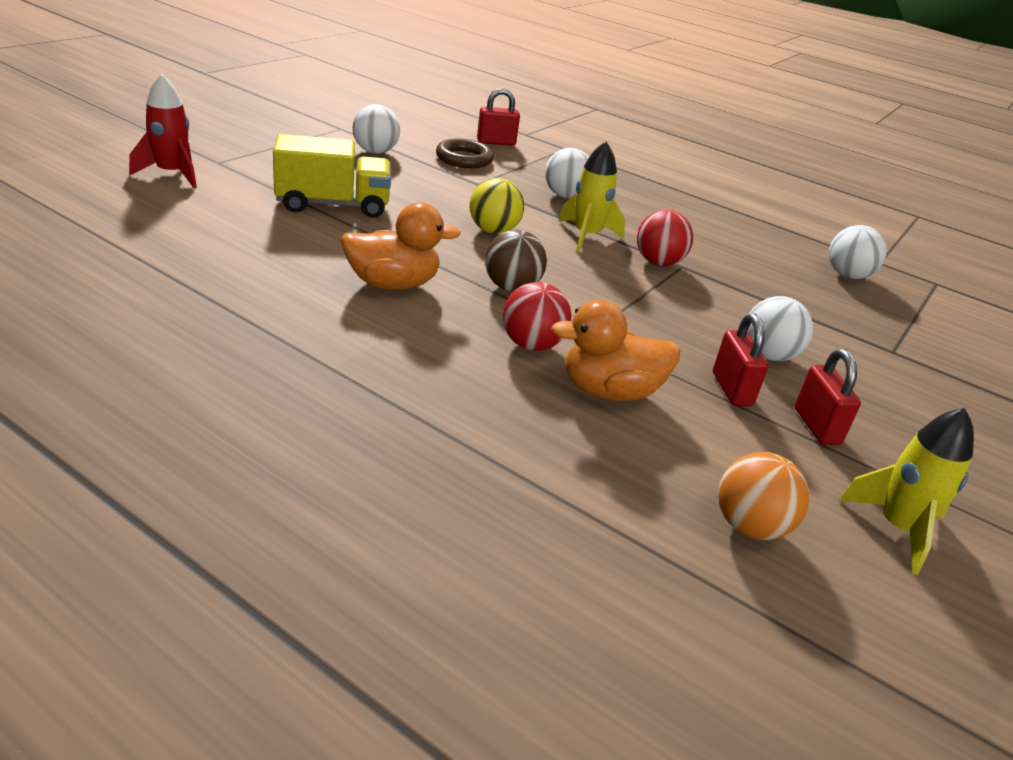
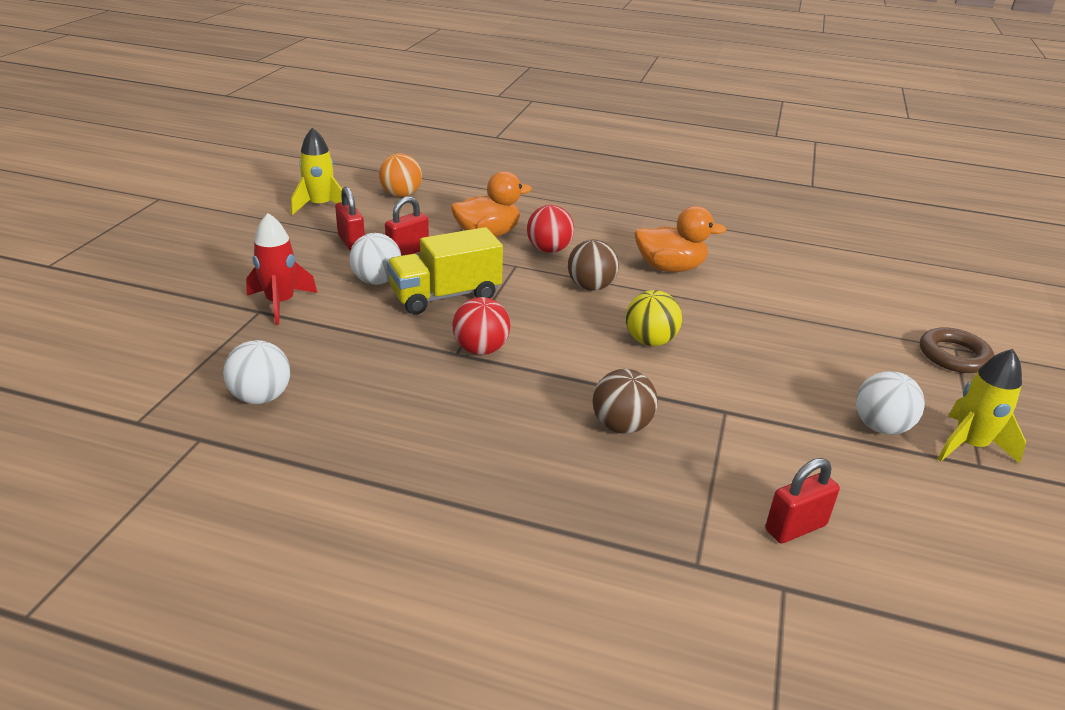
camera: 165 degrees right, 0 degrees up
red rocket [129,74,197,188] -> red rocket moved to [246,213,318,325]
yellow truck [273,134,391,218] -> yellow truck moved to [387,227,503,315]
orange duck [340,202,461,290] -> orange duck turned 150 degrees counterclockwise [634,206,727,272]
brown ring [436,138,494,168] -> brown ring moved to [920,327,994,373]
white ball [545,148,589,198] -> brown ball [592,369,658,434]
yellow rocket [559,141,625,252] -> yellow rocket moved to [938,349,1026,463]
red padlock [713,313,769,406] -> red padlock turned 75 degrees clockwise [385,196,429,256]

